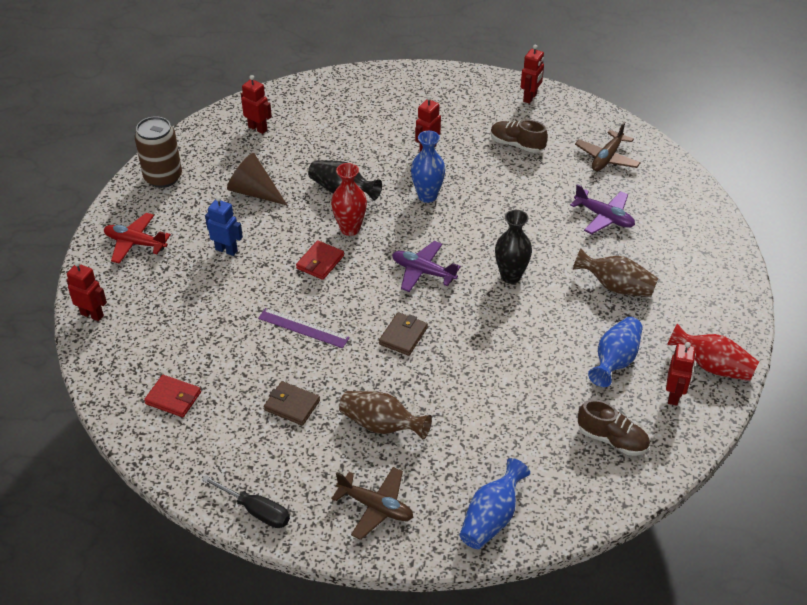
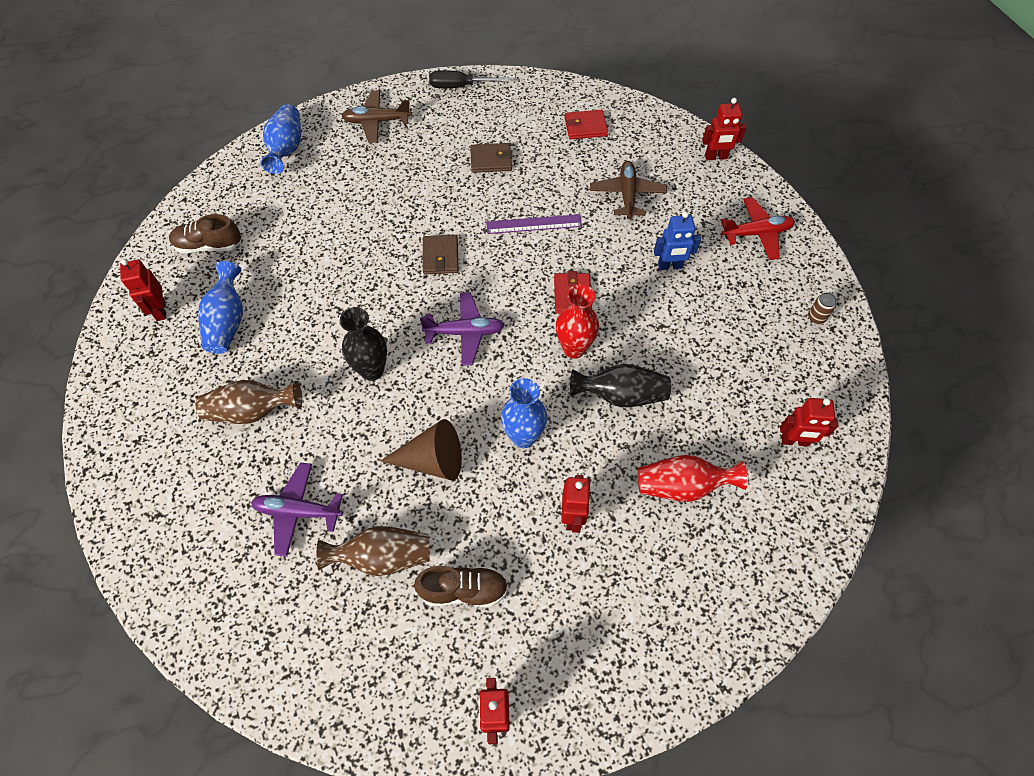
camera: 150 degrees right, 15 degrees up
brown can [135,116,182,188] -> brown can [808,293,837,324], size x0.41
brown cone [227,153,287,205] -> brown cone moved to [380,419,462,481]
brown vase [339,391,432,440] -> brown vase moved to [317,526,430,576]
brown plane [575,122,641,171] -> brown plane moved to [590,161,667,219]
red vase [667,323,759,381] -> red vase moved to [638,455,748,502]

